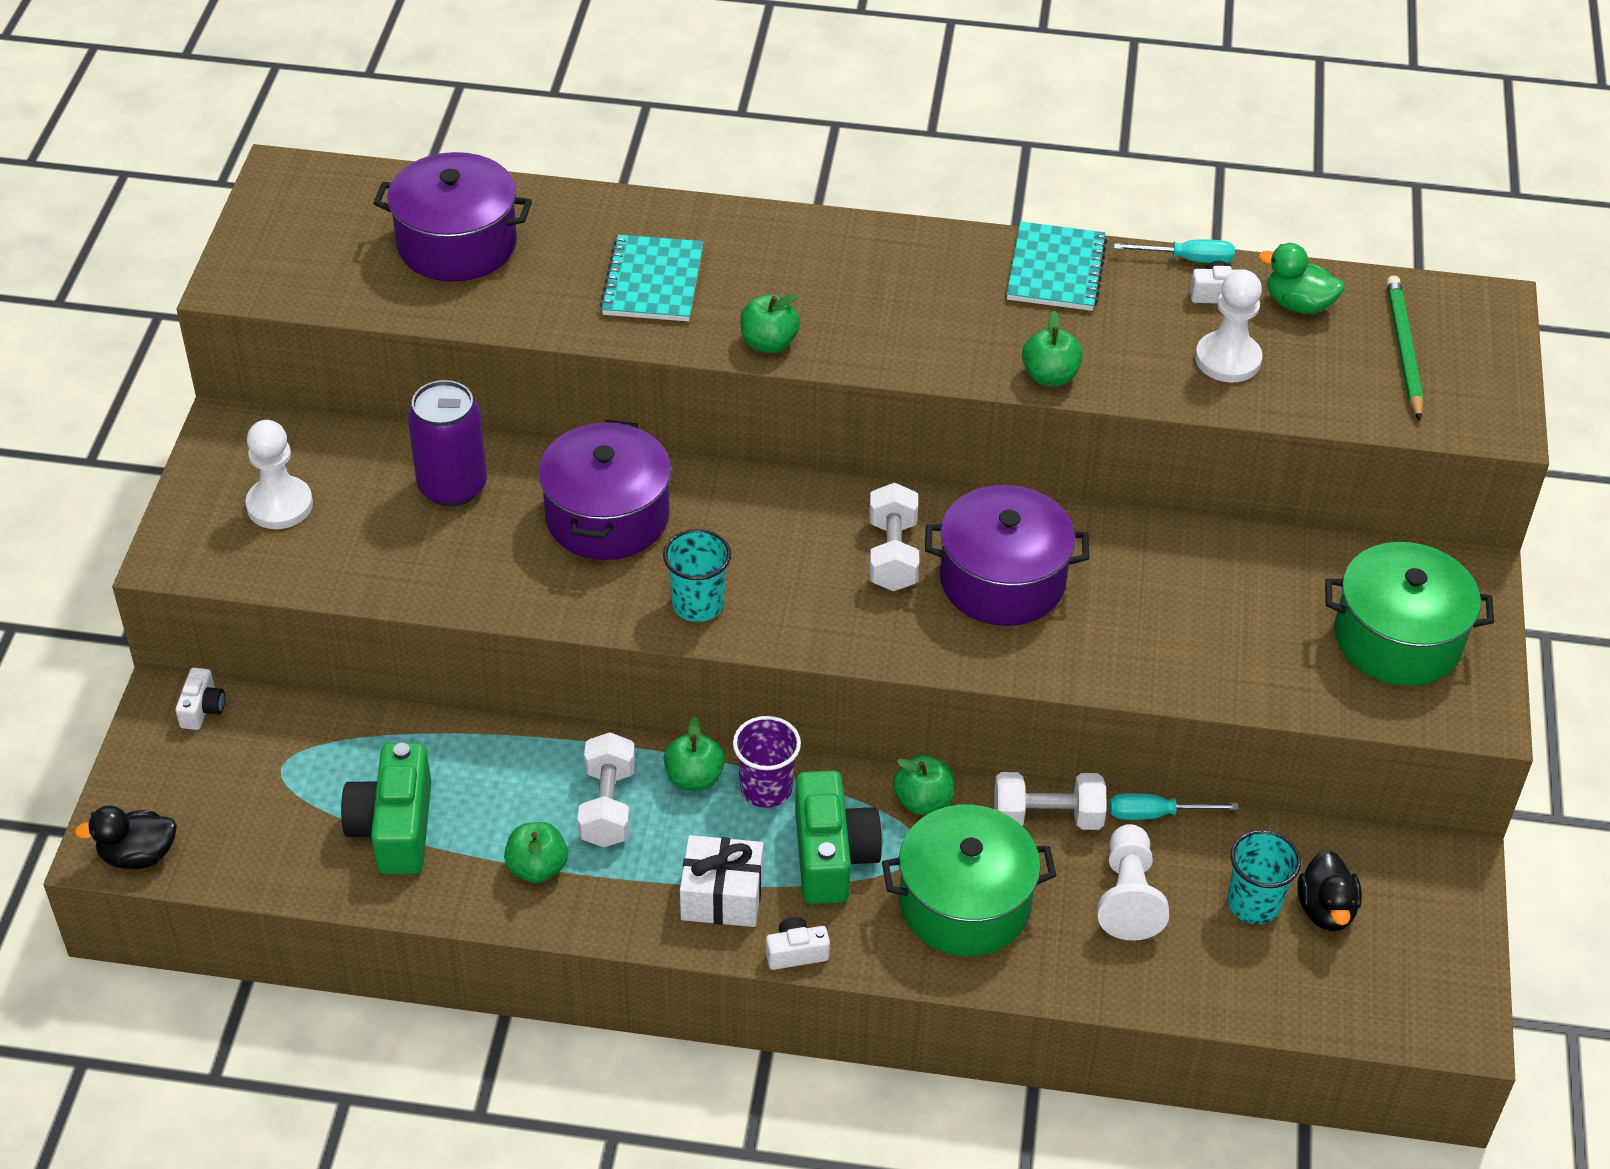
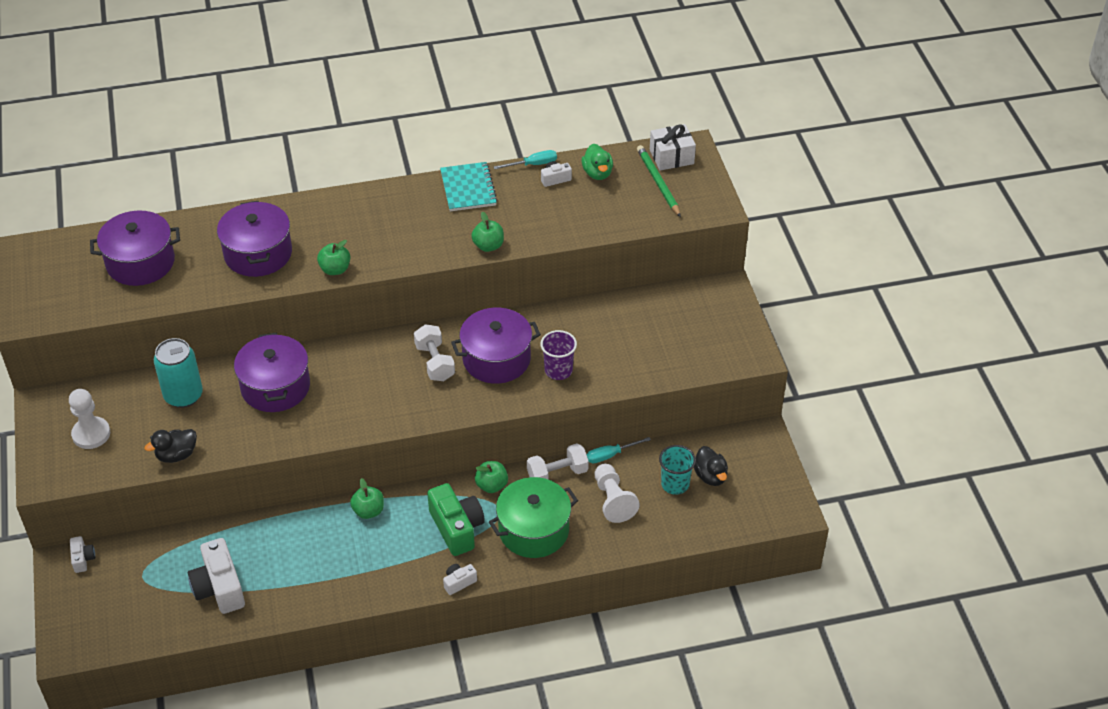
camera: 20 degrees left, 0 degrees up
black duck [74,806,177,869] -> black duck moved to [144,429,197,463]
green camera [341,743,431,874] -> white camera [188,538,245,614]
purple can [408,380,487,507] -> turquoise can [154,338,203,408]
green apple [504,822,568,883] -> none
white dumbbell [578,732,635,847] -> none
turquoise notebook [600,235,704,321] -> purple pot [217,201,292,277]
turquoise cup [663,529,731,622] -> none
white gift [680,835,764,927] -> white gift moved to [650,124,696,170]
purple cup [733,716,801,808] -> purple cup moved to [540,330,577,380]
white pawn [1195,269,1262,383] -> none
green duck [1258,243,1345,314] -> green duck turned 105 degrees counterclockwise [581,144,613,180]
green pot [1325,542,1494,686] -> none

